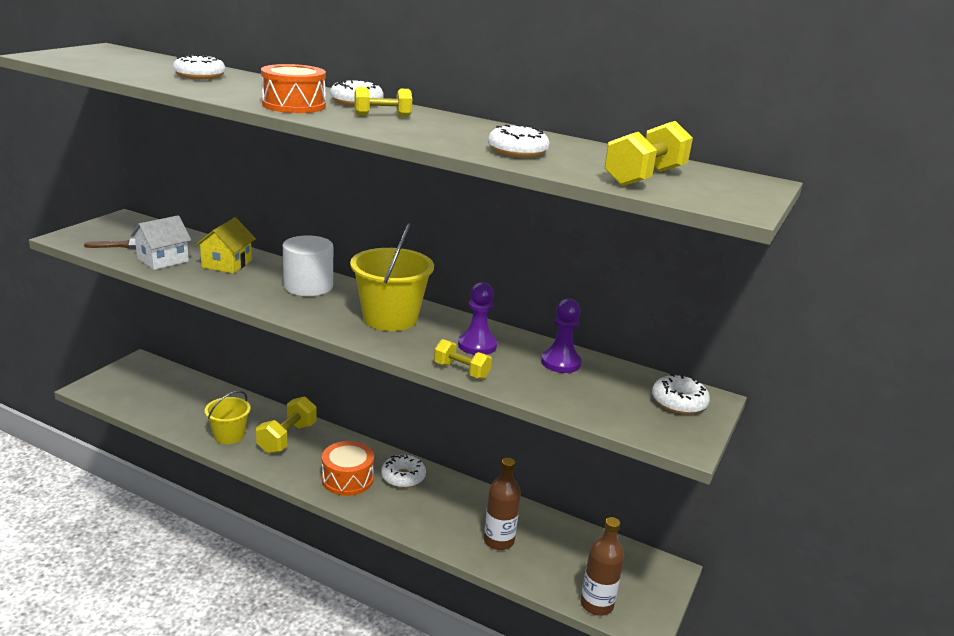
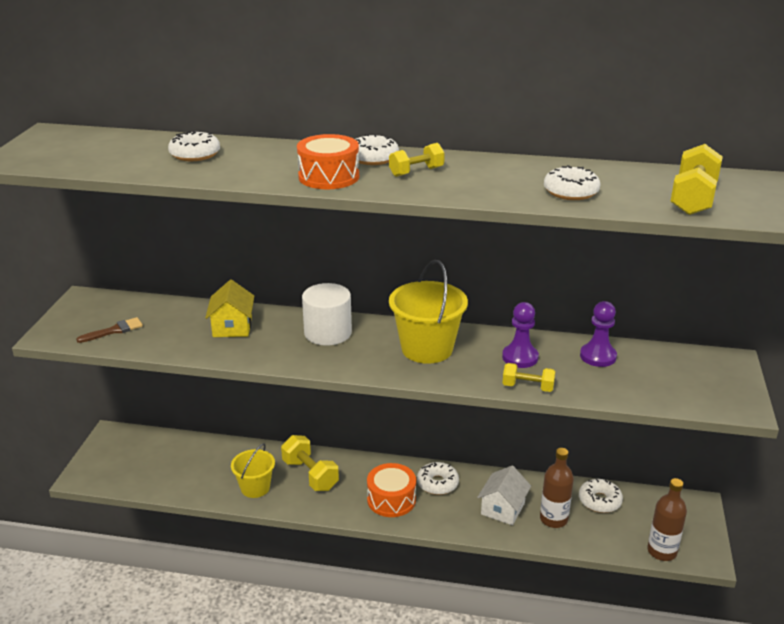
camera: 15 degrees left, 5 degrees up
white house [130,215,191,270] -> white house moved to [477,466,531,525]
yellow dumbbell [256,396,317,454] -> yellow dumbbell turned 45 degrees counterclockwise [281,435,339,491]
white donut [652,374,710,414] -> white donut moved to [579,479,623,513]

